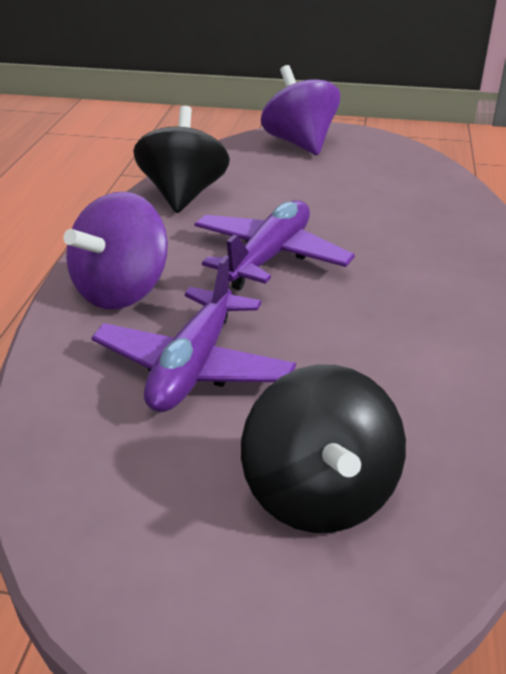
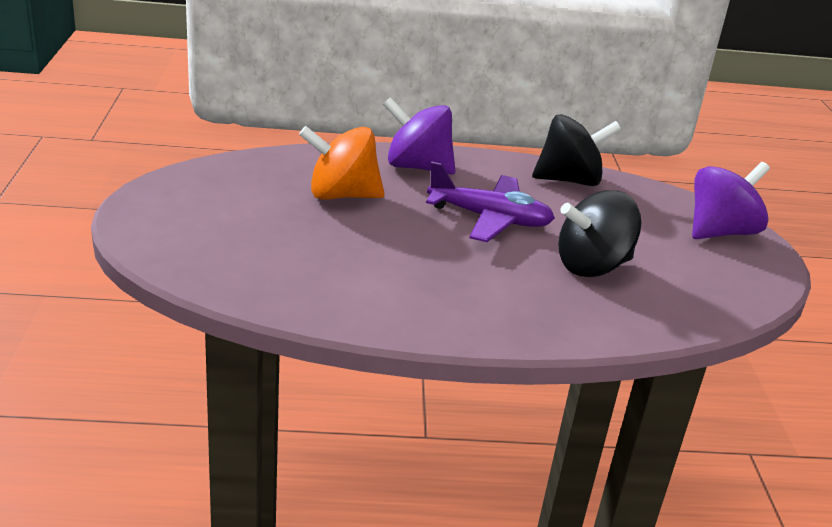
camera: 75 degrees right, 5 degrees down
purple plane [91,255,296,412] -> orange spinning top [299,126,385,200]
black spinning top [241,365,406,533] -> black spinning top moved to [558,190,641,277]

